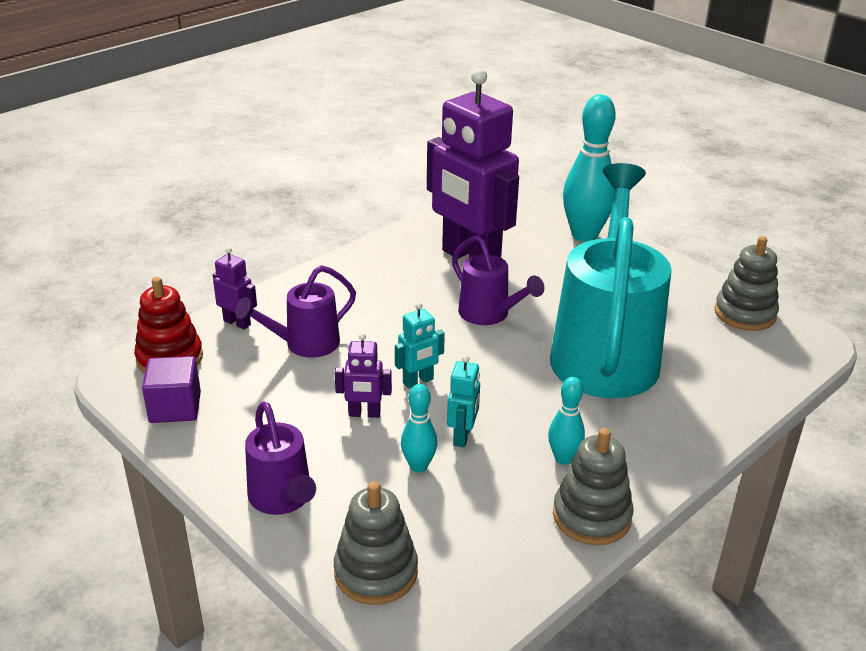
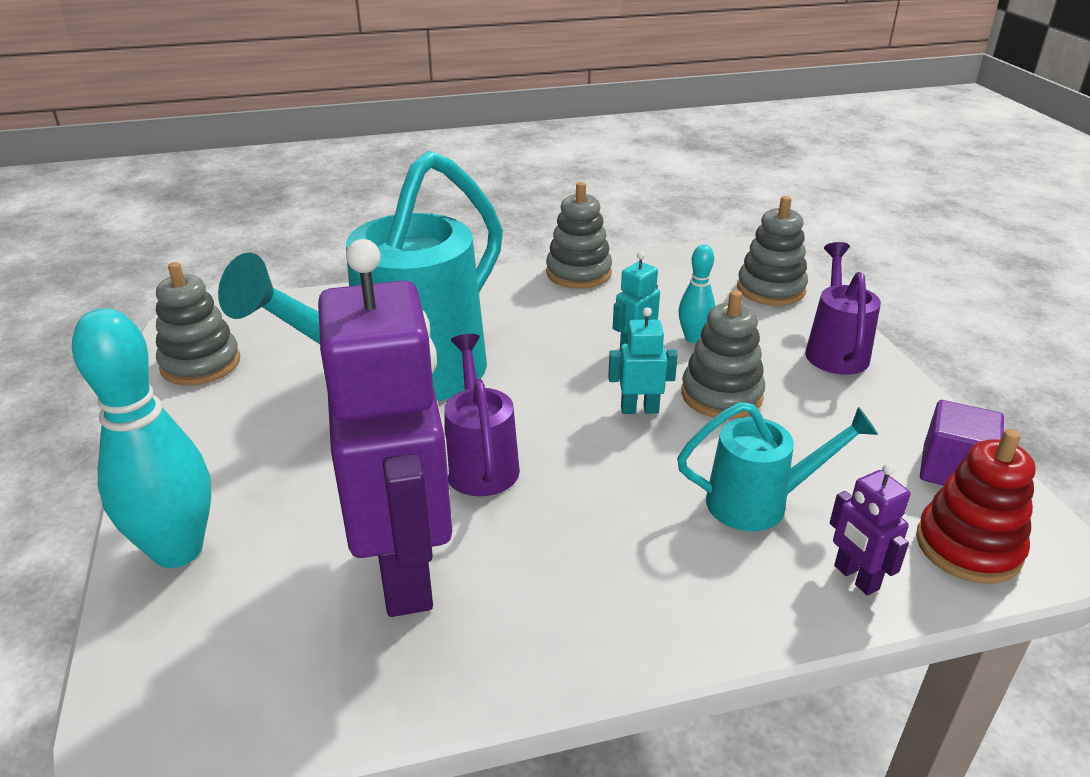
camera: 150 degrees left, 0 degrees up
purple watering can [235,265,356,358] -> turquoise watering can [677,402,878,531]
purple robot [335,333,392,418] -> grey stacking toy [681,290,765,419]
turquoise bowling pin [548,377,585,465] -> none

